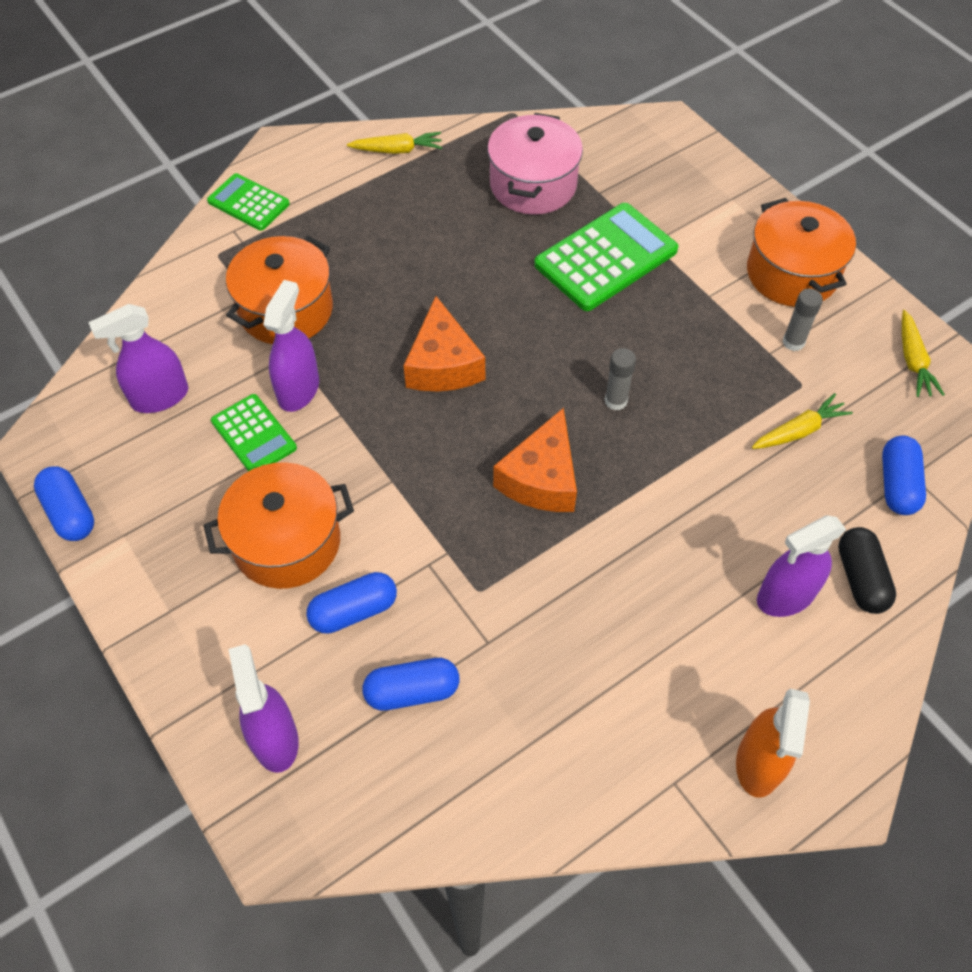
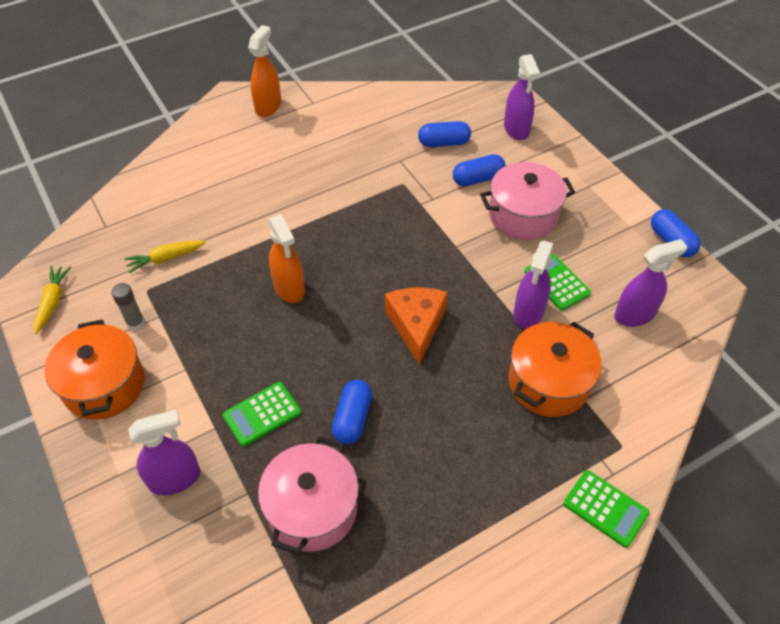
camera: 175 degrees left, 5 degrees down
orange pot [203,462,354,589] -> pink pot [480,162,575,240]
yellow carrot [347,132,442,154] -> none
orange cheese [493,408,577,512] -> none
green calculator [534,203,678,311] -> green calculator [223,382,301,447], size x0.59
grey glue stick [605,348,636,410] -> orange spray bottle [268,214,305,303]
purple spray bottle [757,515,846,617] -> purple spray bottle moved to [128,409,200,495]
black capsule [838,527,896,614] -> none
blue capsule [882,436,926,515] -> blue capsule moved to [332,379,372,444]

